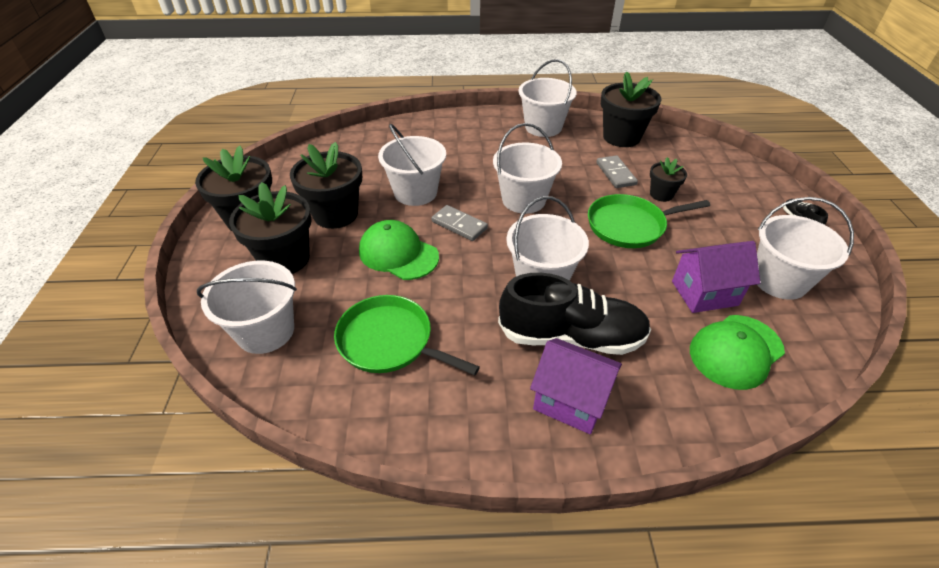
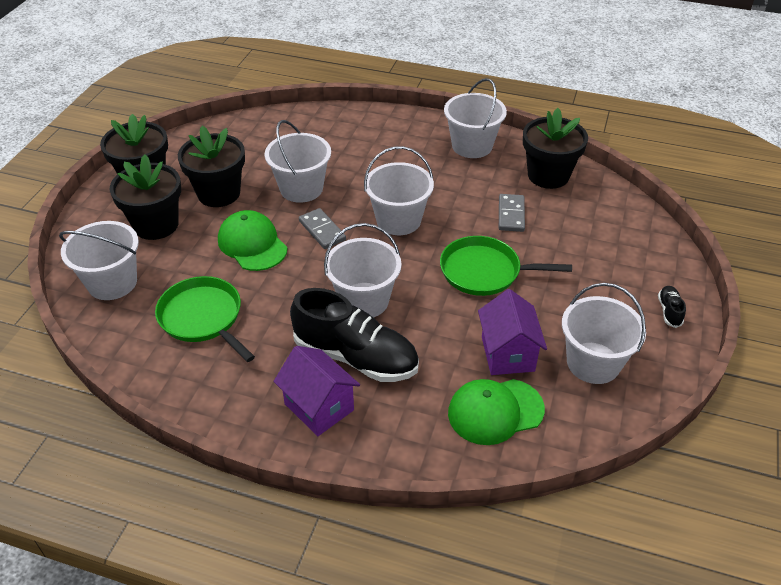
camera: 20 degrees right, 0 degrees up
black flower pot [650,157,687,202] -> none
purple house [672,241,760,313] -> purple house turned 75 degrees clockwise [478,289,547,375]

